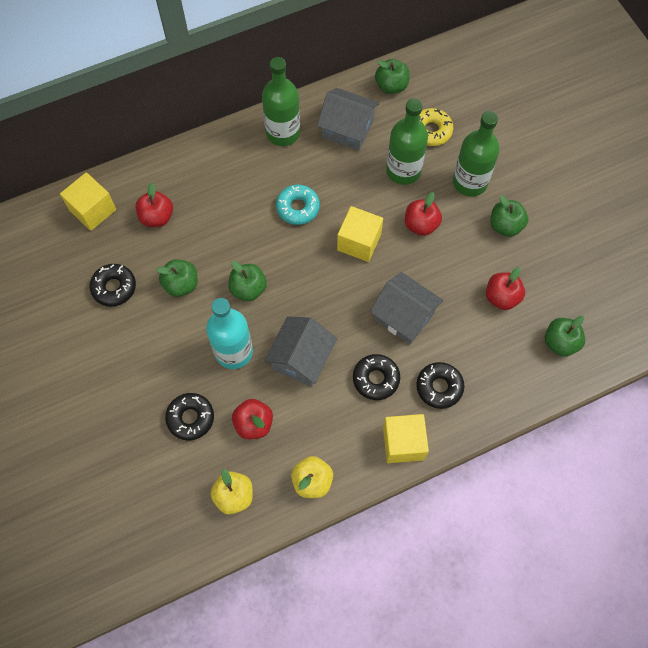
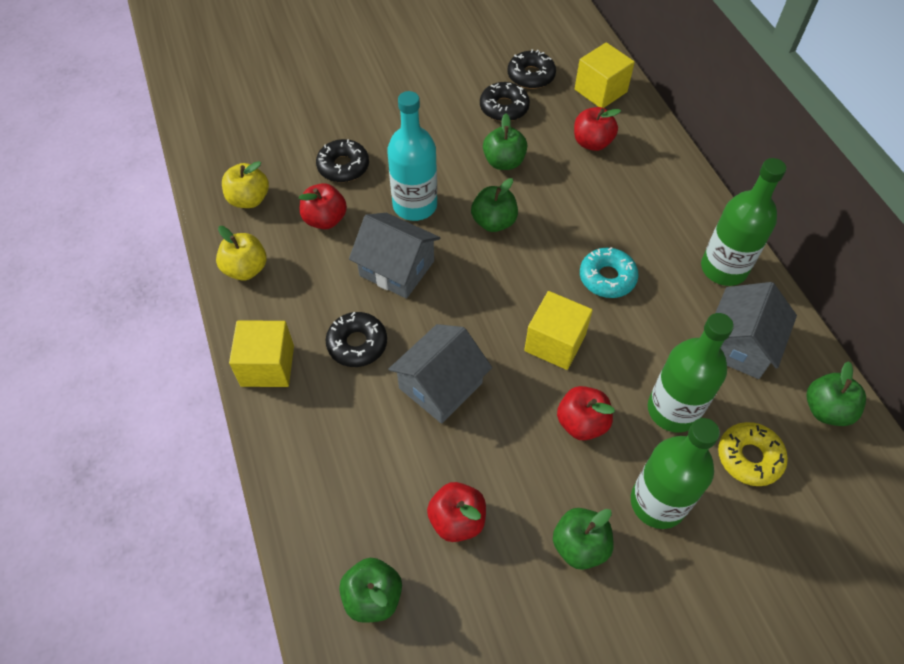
camera: 95 degrees right, 10 degrees down
black donut [416,362,464,409] -> black donut moved to [508,49,556,89]

